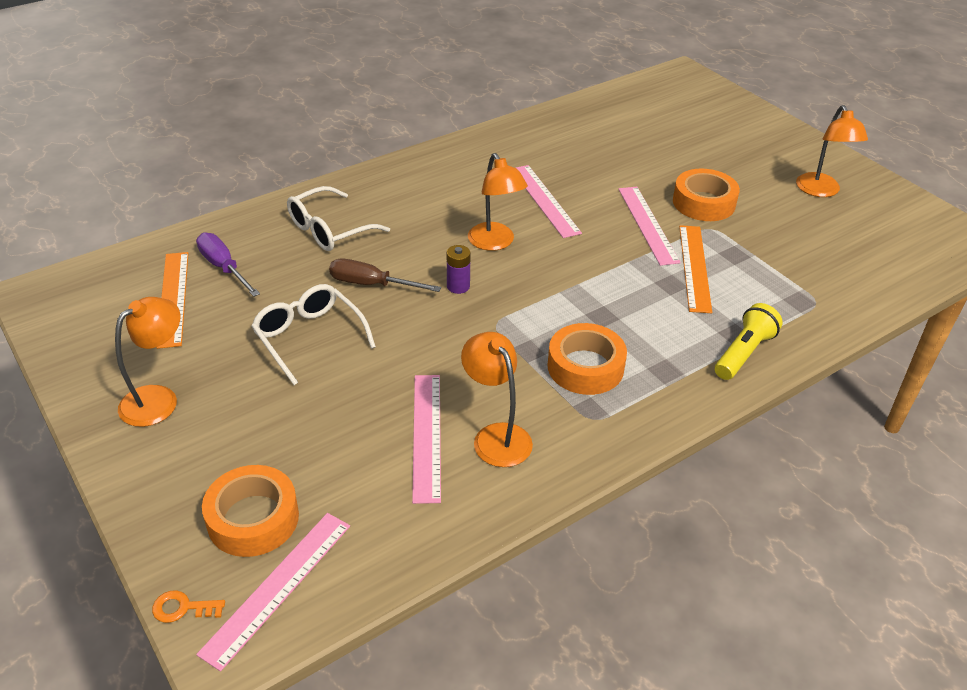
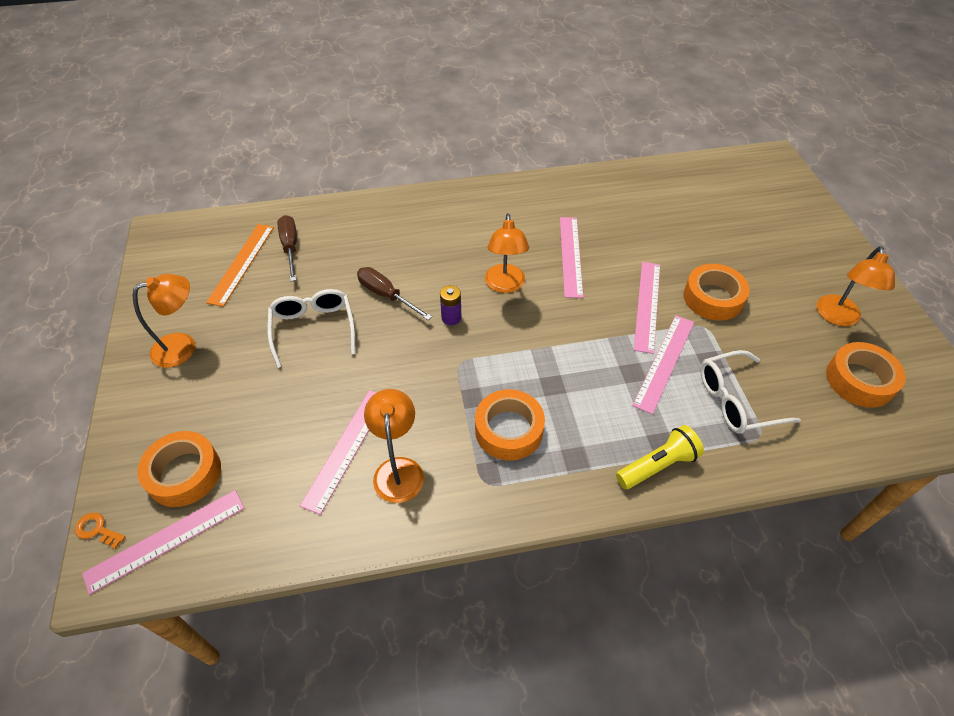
camera: 25 degrees right, 10 degrees up
purple screwdriver [196,232,260,297] -> brown screwdriver [277,215,297,281]
white glasses [287,186,390,251] -> white glasses moved to [700,350,801,433]
orange ruler [679,225,712,313] -> pink ruler [632,315,694,414]
none -> orange tape [826,342,906,408]

